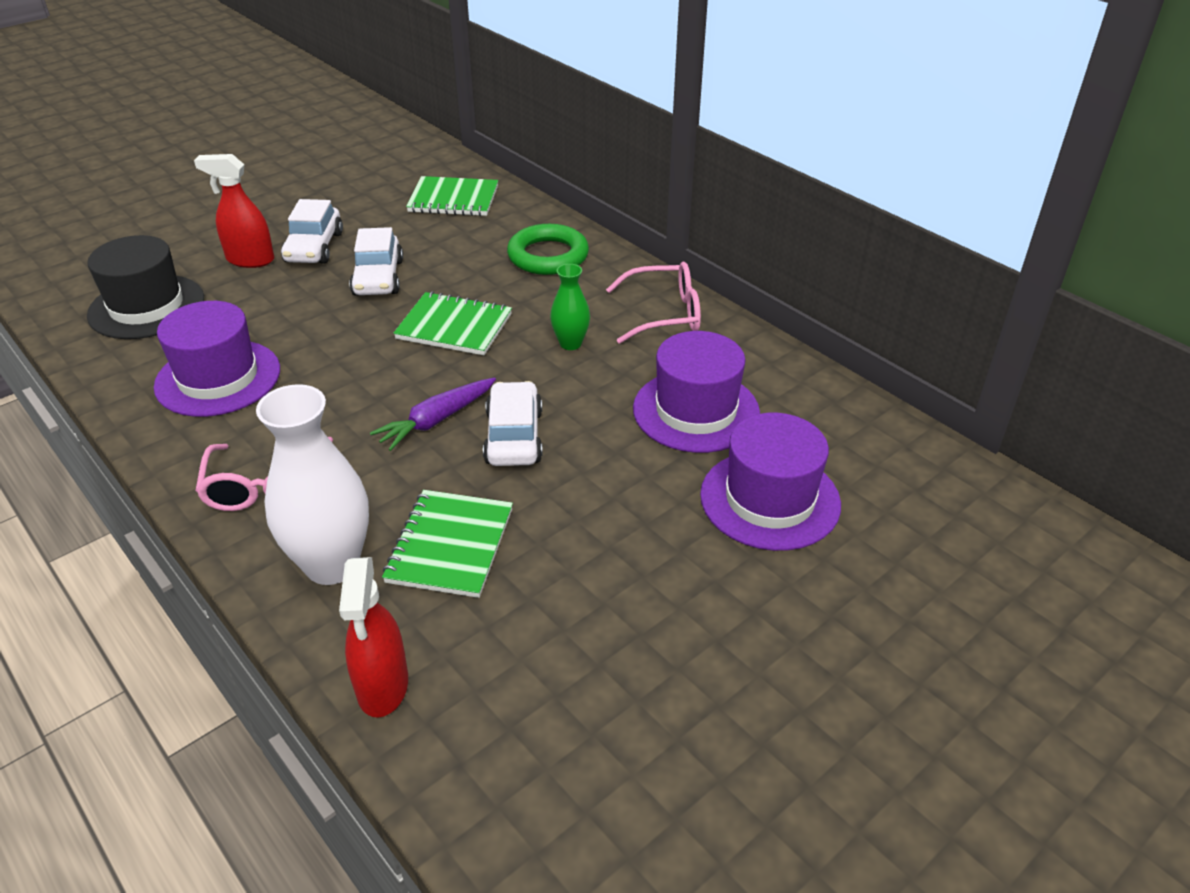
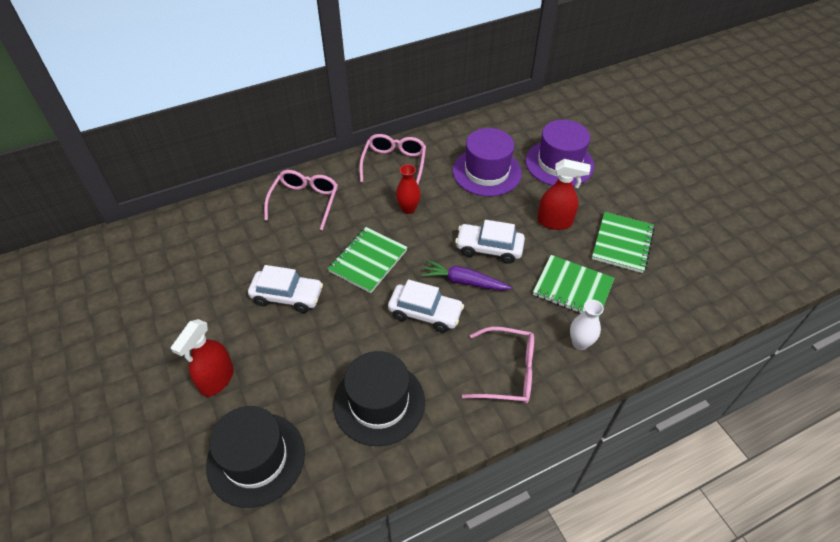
camera: 75 degrees left, 10 degrees up
purple hat [154,301,280,417] -> black hat [333,351,425,446]
white vase [256,384,369,585] -> white vase [570,299,604,350], size x0.53
white car [281,199,343,264] -> white car moved to [388,280,464,333]
red spray bottle [339,557,408,718] -> red spray bottle moved to [537,159,591,230]
purple carrot [370,377,496,451] -> purple carrot turned 135 degrees clockwise [421,260,512,290]
green notebook [406,176,498,216] -> green notebook moved to [592,212,655,273]
green ring [507,224,589,275] -> pink glasses [264,170,338,230]
green vase [550,264,590,350] -> red vase [396,164,421,214]

